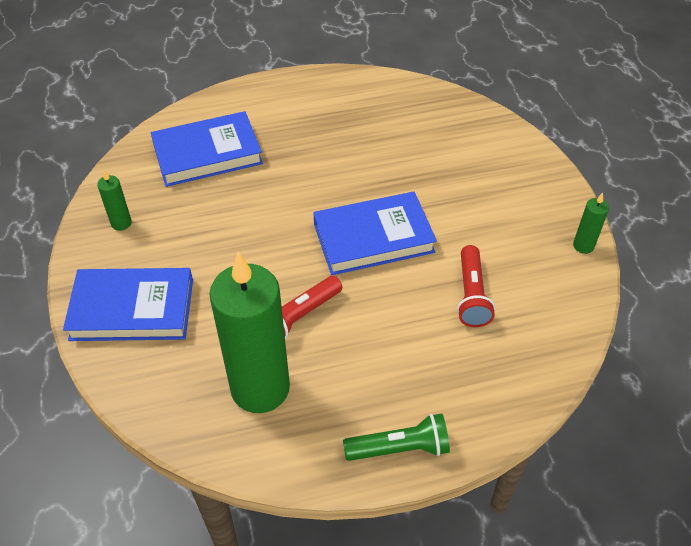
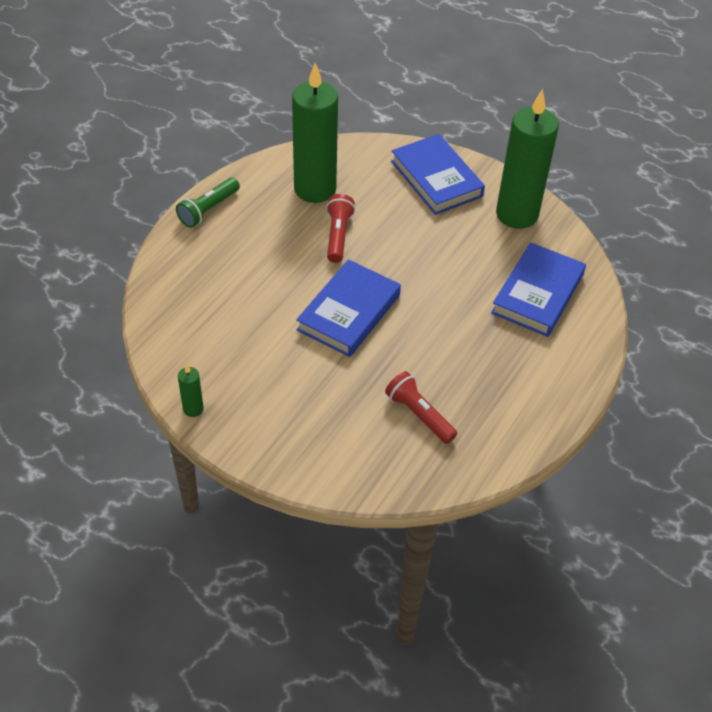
camera: 135 degrees right, 0 degrees up
blue book [63,268,193,341] -> blue book turned 75 degrees counterclockwise [391,134,485,215]
green candle [97,170,132,231] -> green candle [496,89,559,229], size x2.44
red flashlight [457,245,495,327] -> red flashlight moved to [385,371,457,444]

